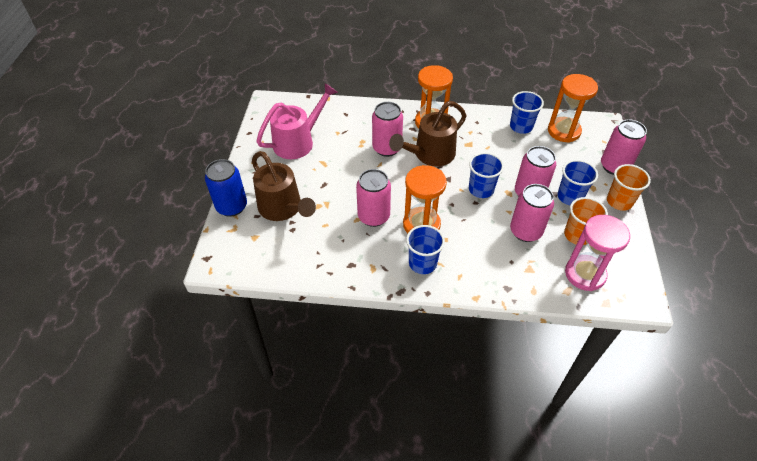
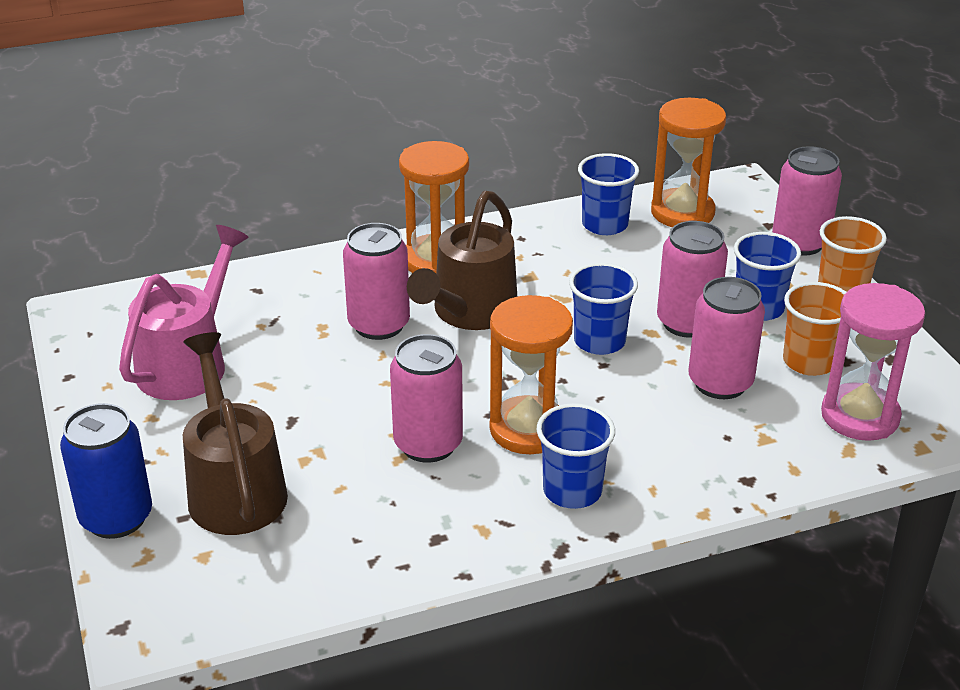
camera: 25 degrees left, 15 degrees down
brown watering can [252,151,316,221] -> brown watering can turned 135 degrees counterclockwise [183,332,288,535]

